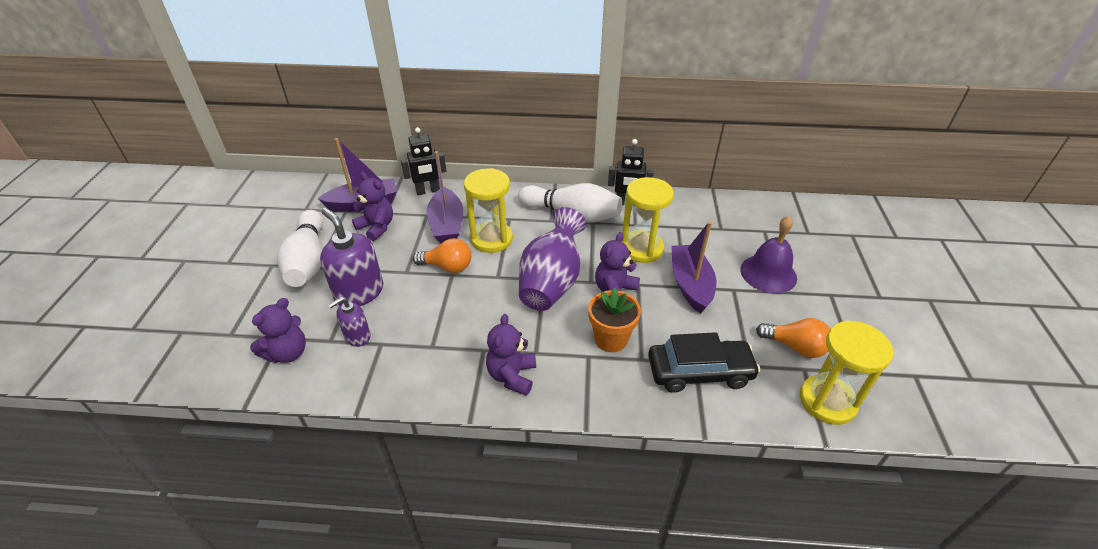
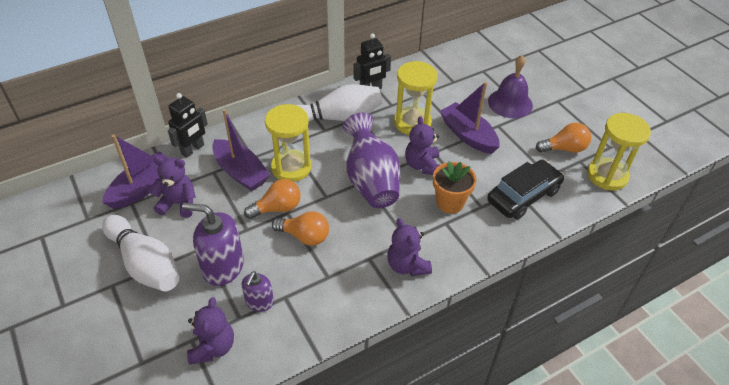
camera: 35 degrees left, 5 degrees up
none -> orange light bulb [272,211,329,246]

